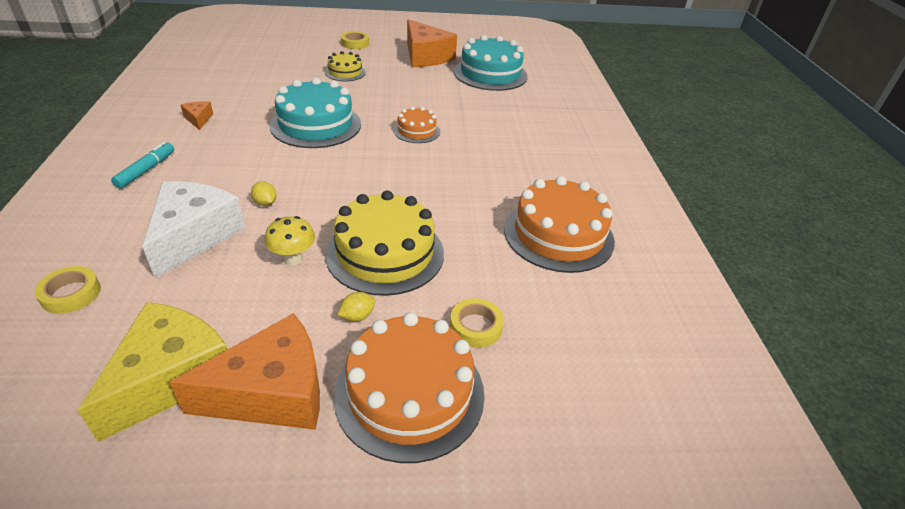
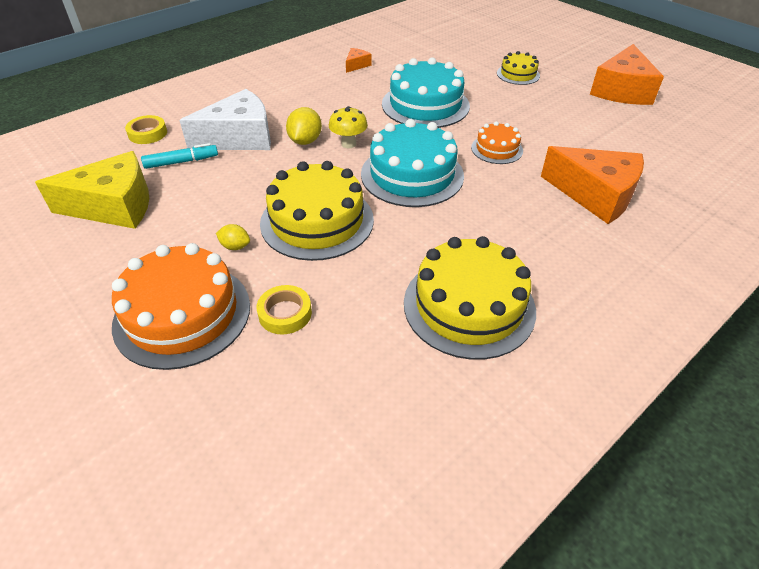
camera: 55 degrees right, 5 degrees up
turquoise marker [111,142,174,189] -> turquoise marker moved to [141,143,218,169]
orange cheese [170,313,320,430] -> orange cheese moved to [541,146,644,224]
yellow lemon [251,181,276,206] -> yellow lemon [286,107,322,145], size x1.65
yellow mushroom [264,216,315,265] -> yellow mushroom moved to [329,106,368,148]
yellow tape [341,31,369,49] -> none
turquoise cake [454,35,528,91] -> turquoise cake moved to [361,119,464,207]
orange cake [504,176,615,273] -> yellow cake [404,236,536,360]

